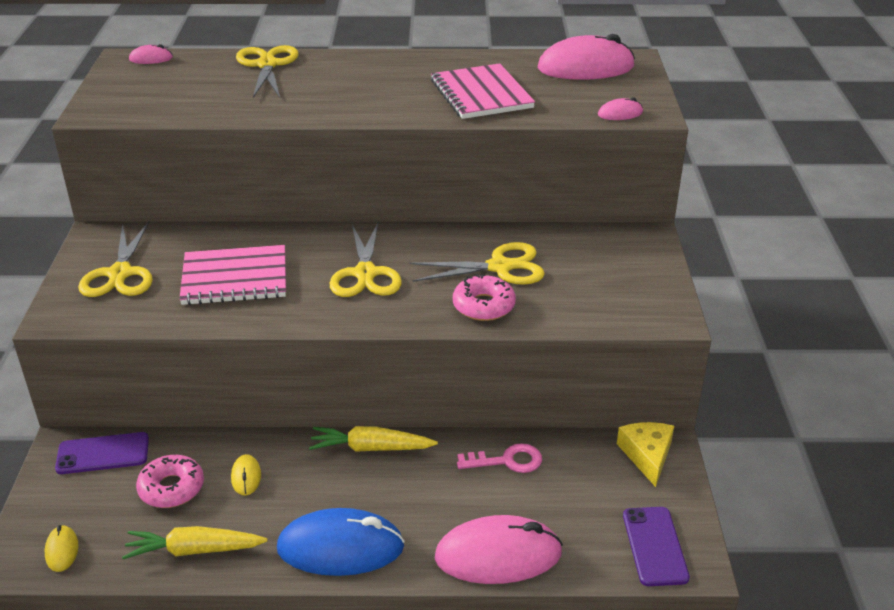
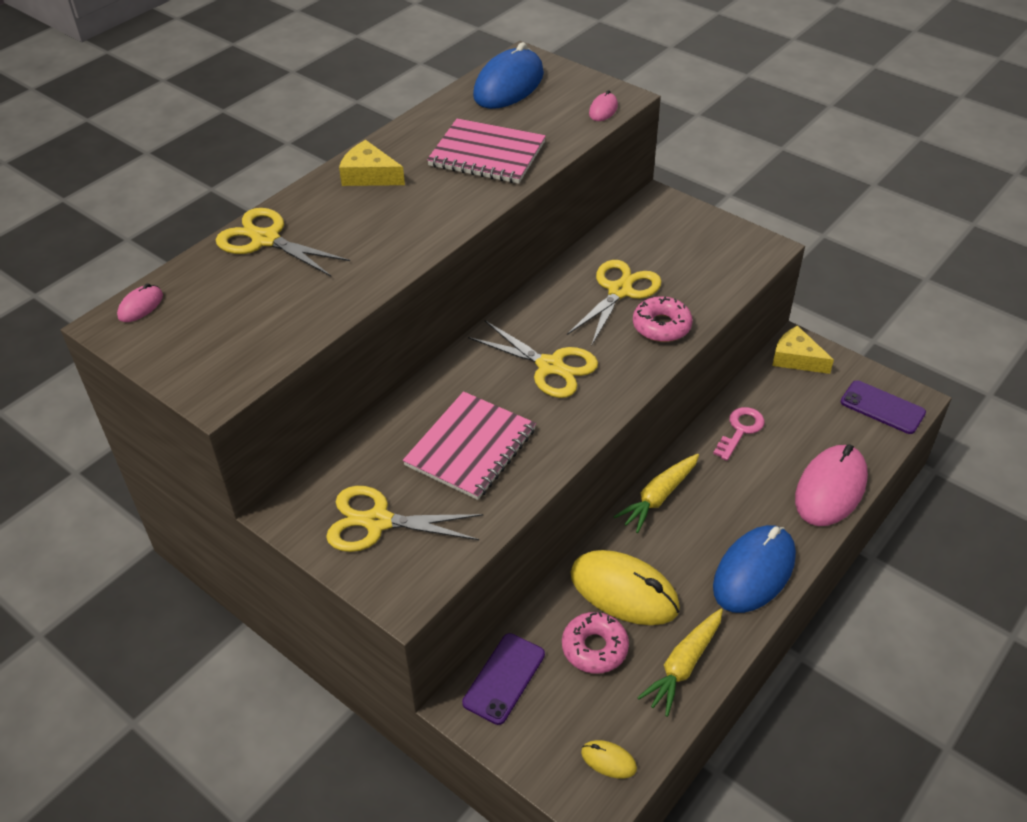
camera: 50 degrees left, 10 degrees up
yellow scissors [78,222,153,297] -> yellow scissors turned 150 degrees clockwise [326,486,483,552]
yellow mouse [231,454,261,496] -> yellow mouse [570,550,680,625], size x2.25
pink mouse [538,34,635,80] -> blue mouse [473,42,544,109]
none -> yellow cheese [339,140,405,186]

